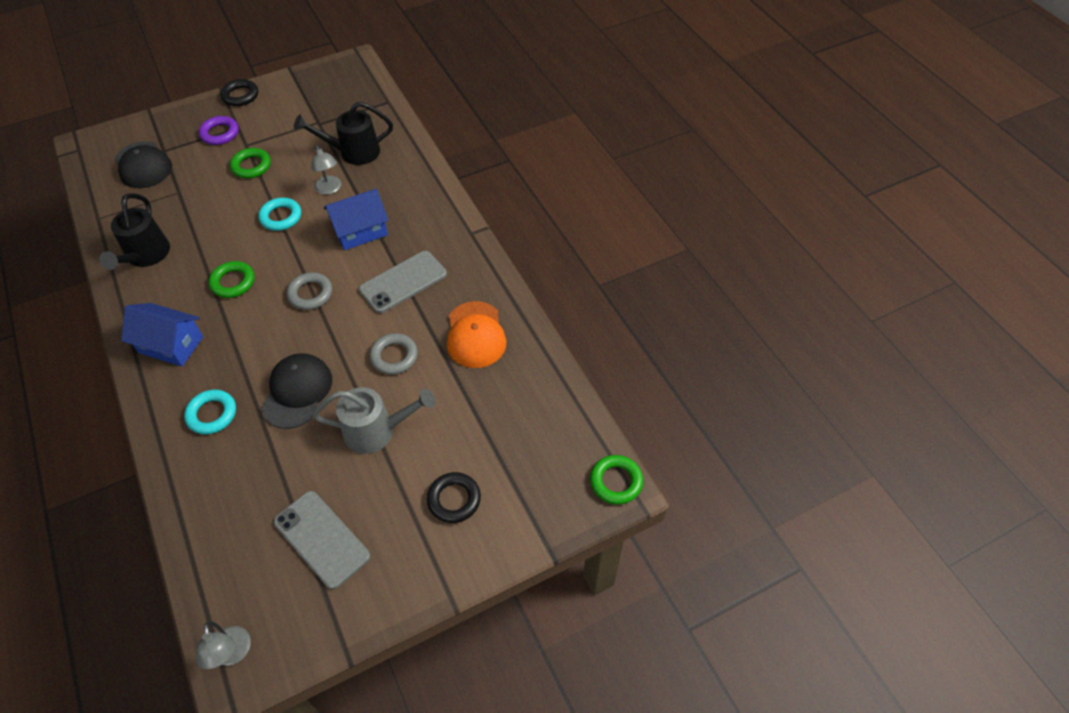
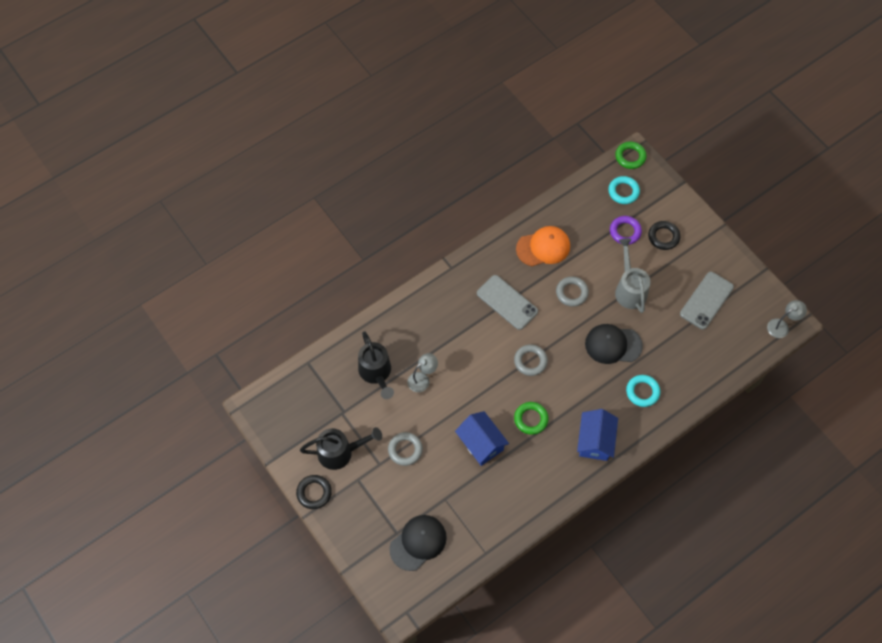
camera: 100 degrees left, 10 degrees up
black watering can [99,193,170,270] -> black watering can moved to [300,427,382,470]
purple ring [199,116,239,145] -> purple ring moved to [610,216,642,245]
green ring [230,148,271,178] -> grey ring [388,432,423,466]
turquoise ring [258,198,301,231] -> turquoise ring moved to [608,176,640,204]
blue house [324,189,389,250] -> blue house moved to [455,411,509,466]

